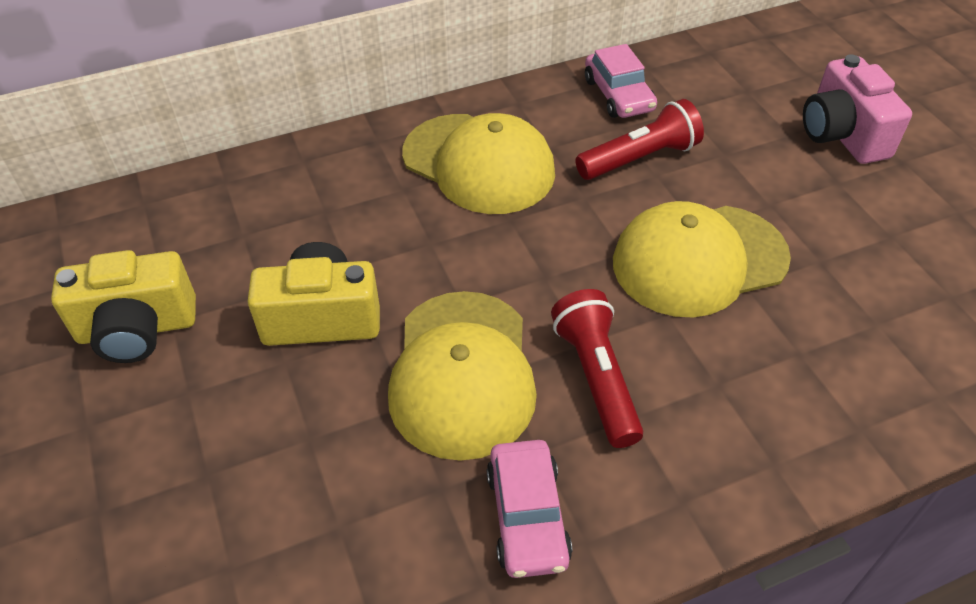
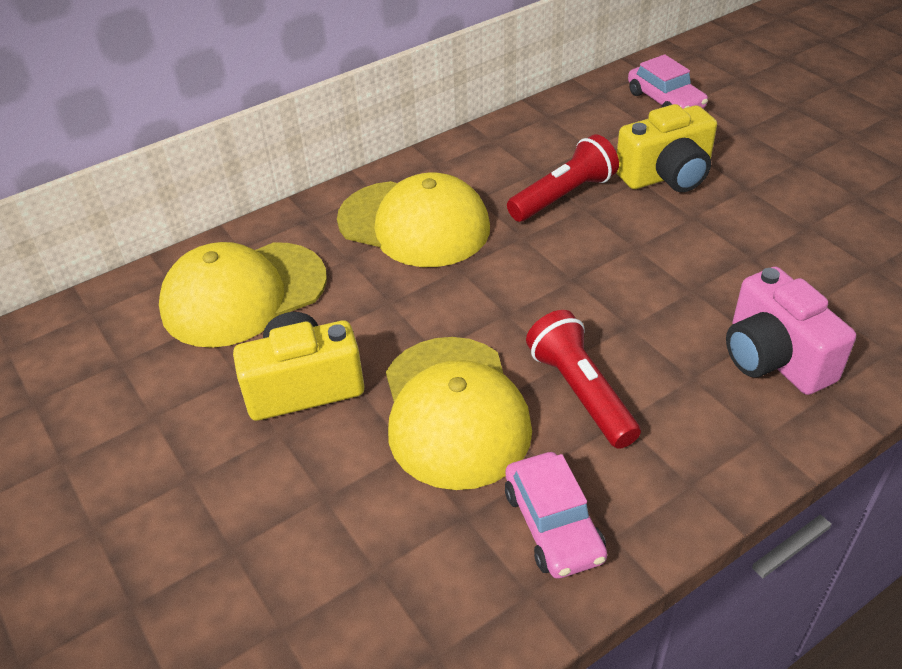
camera: 10 degrees left, 5 degrees down
yellow camera [51,250,196,363] -> yellow camera moved to [616,104,717,192]
pink car [585,44,657,118] -> pink car moved to [628,54,708,109]
yellow cap [613,201,791,317] -> yellow cap moved to [159,242,327,348]
pink camera [803,54,912,164] -> pink camera moved to [726,267,856,395]

